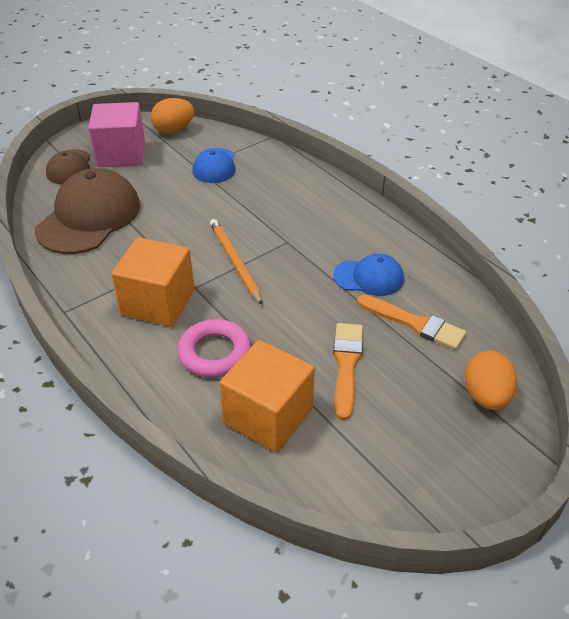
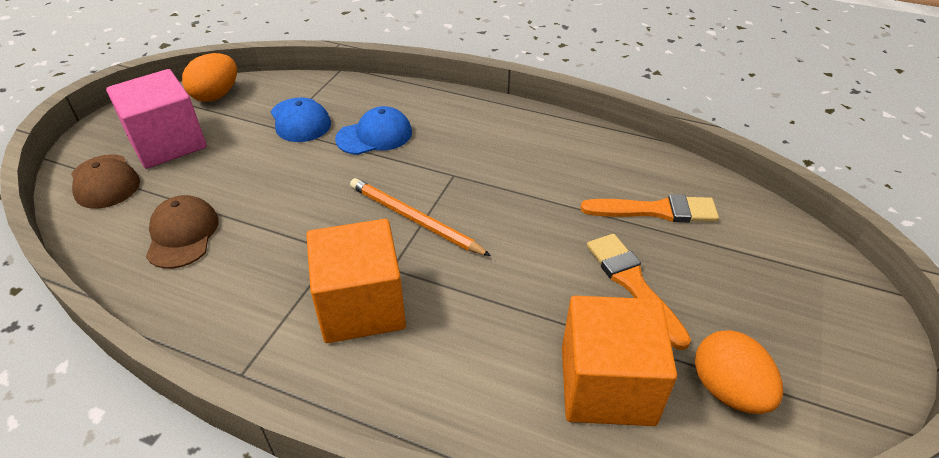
camera: 30 degrees left, 0 degrees up
brown cap [35,168,140,254] -> brown cap [146,195,219,269], size x0.55
pink ring [177,319,251,378] -> none
blue cap [333,254,404,296] -> blue cap moved to [335,106,412,155]
orange egg [465,351,517,410] -> orange egg moved to [695,330,783,414]

